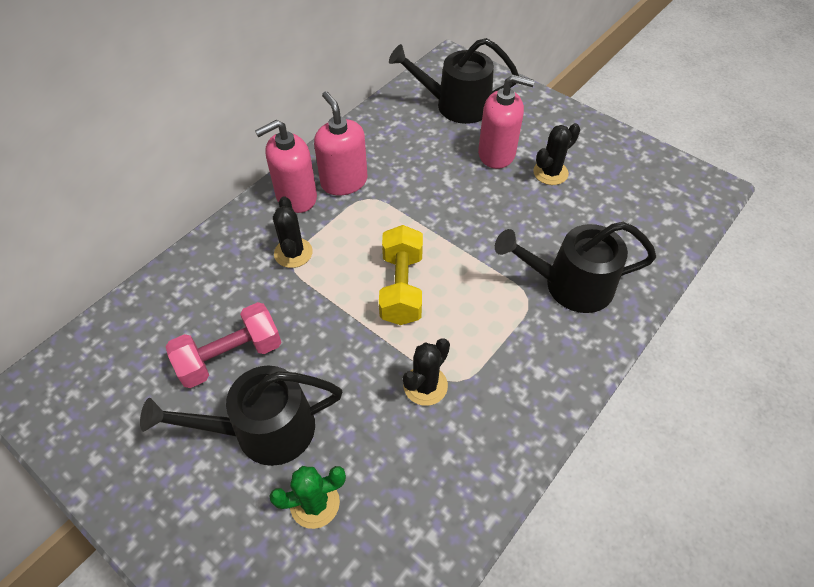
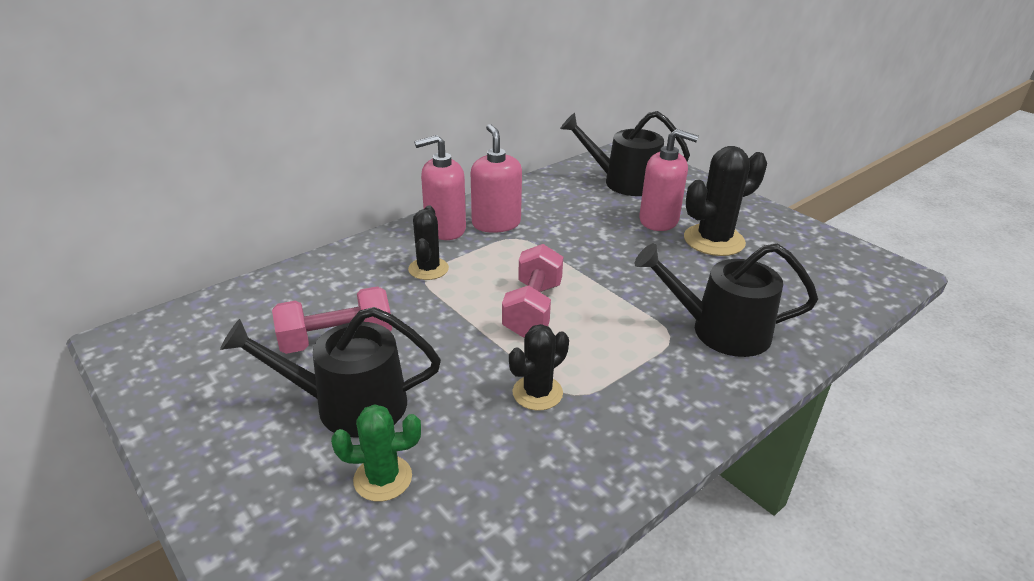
camera: 10 degrees right, 20 degrees down
yellow dumbbell [379,225,423,325] -> pink dumbbell [502,244,563,337]
black cactus [533,123,580,185] -> black cactus [684,146,767,256], size x1.62

